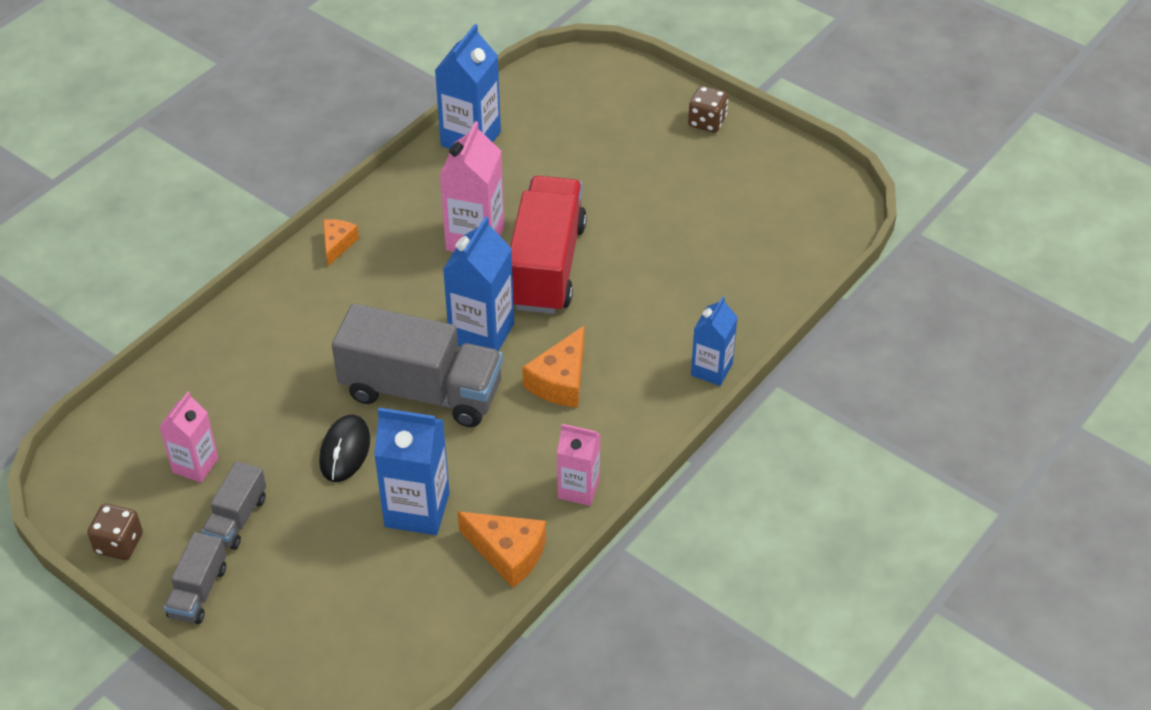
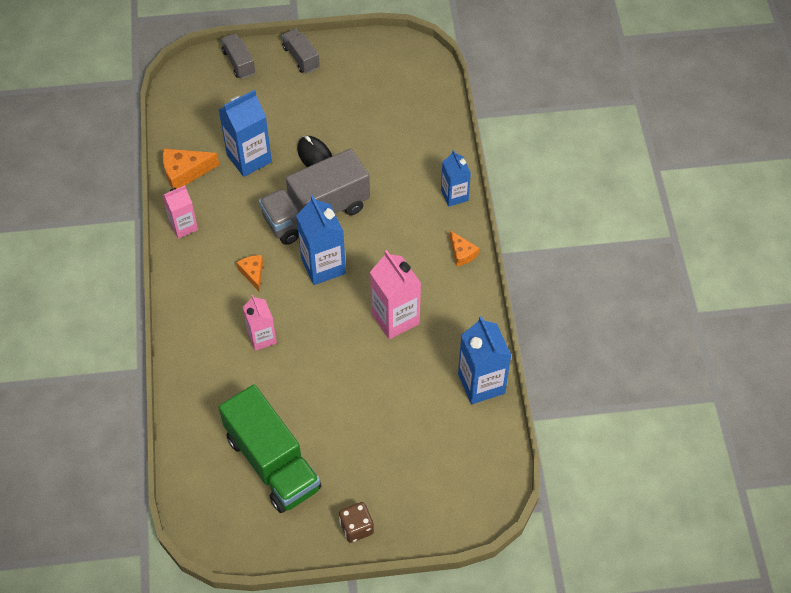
camera: 135 degrees right, 10 degrees up
brown dice [87,504,143,560] -> none
pink carton [159,392,218,483] -> pink carton moved to [243,295,277,351]
grey truck [201,461,266,550] -> grey truck moved to [221,33,255,79]
red truck [510,176,587,314] -> none
orange cheese [522,326,584,408] -> orange cheese [237,255,263,292], size x0.63
blue carton [691,296,738,386] -> blue carton moved to [441,150,471,207]
none -> green truck [218,384,321,513]

